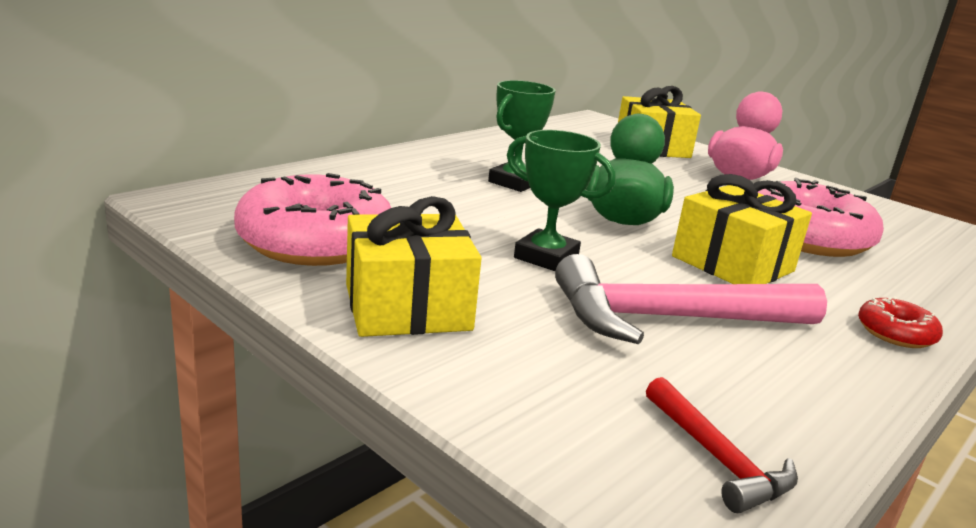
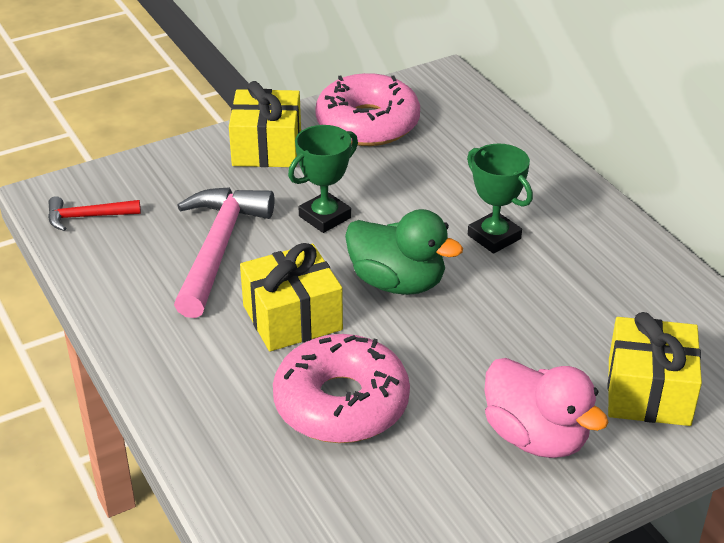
camera: 110 degrees right, 15 degrees up
red donut [858,297,943,348] -> none

